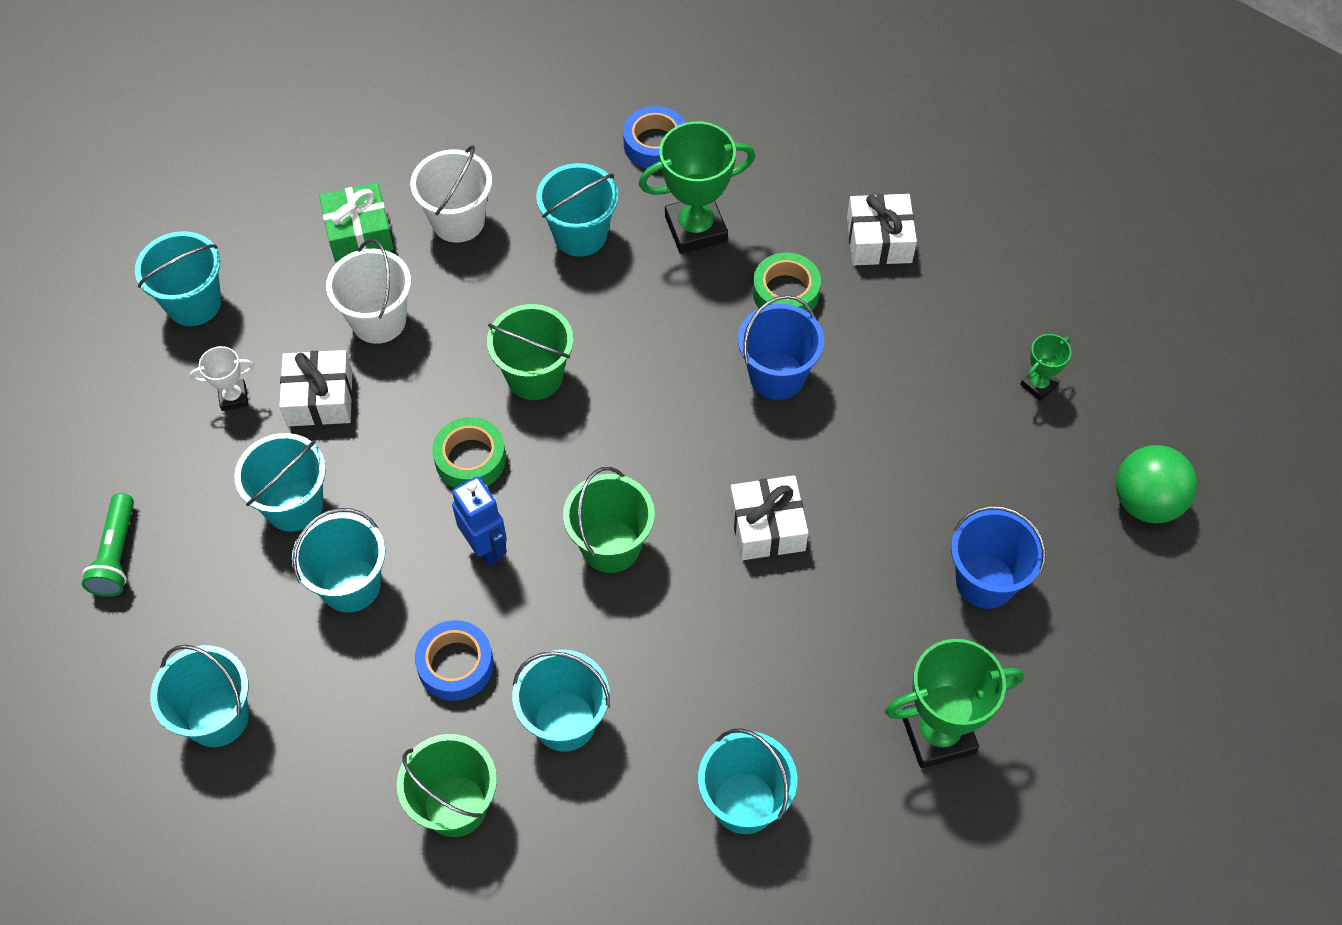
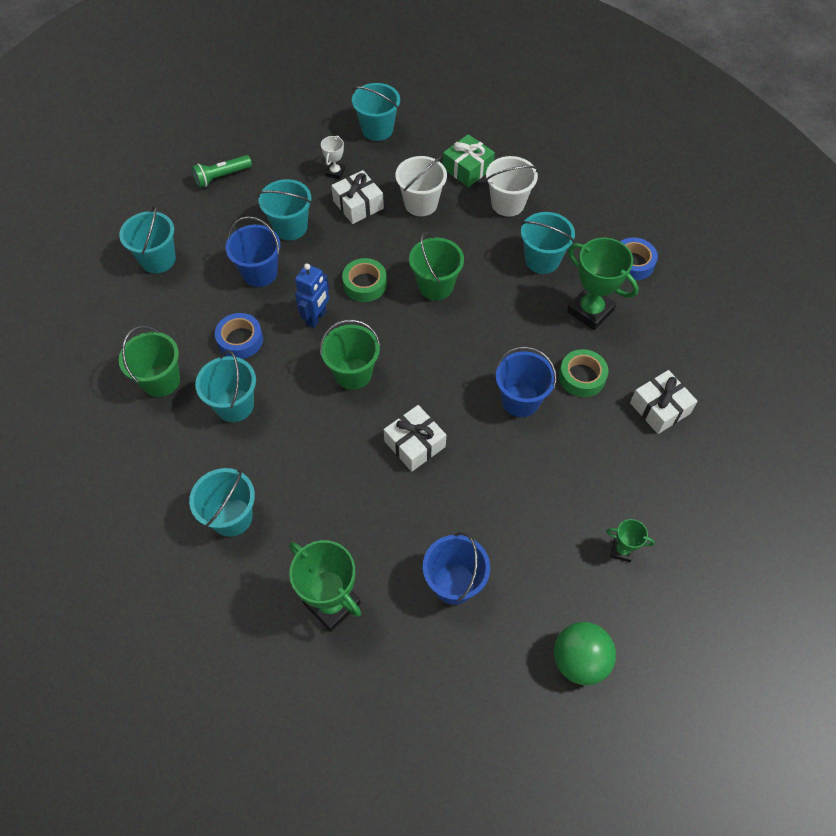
camera: 60 degrees right, 0 degrees up
white trophy [190,346,254,411] -> white trophy turned 60 degrees clockwise [321,136,345,179]
turquoise bucket [292,508,385,612] -> blue bucket [225,216,280,287]

